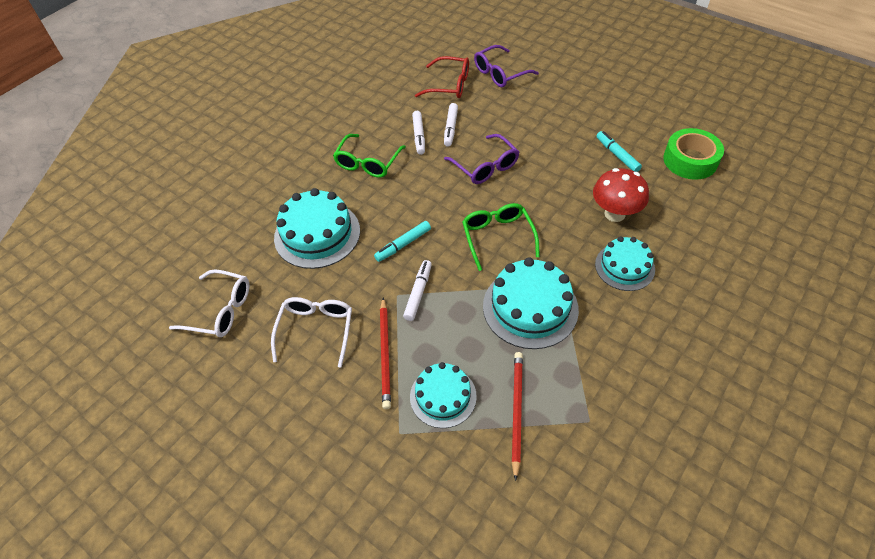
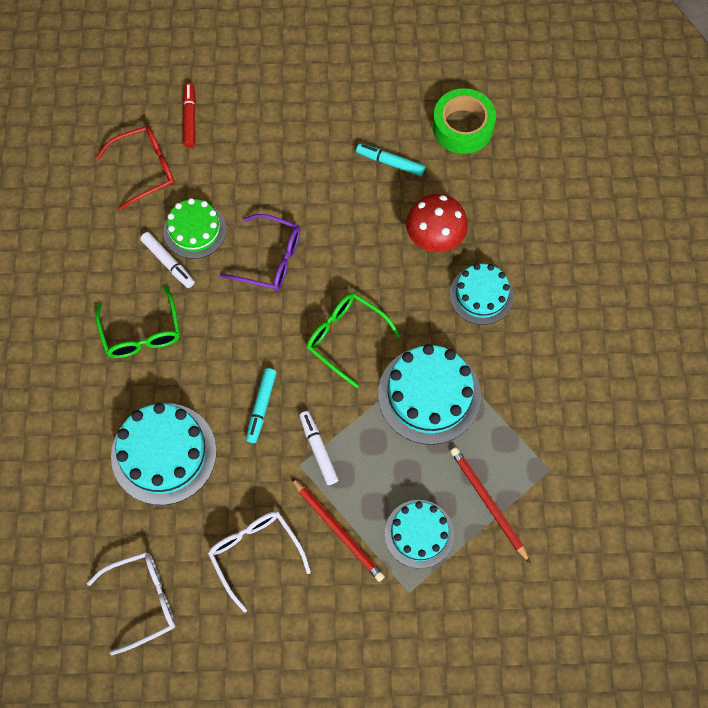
camera: 40 degrees left, 15 degrees up
white marker [444,103,458,147] -> green cake [163,198,226,259]
purple glasses [474,45,539,87] -> red marker [183,83,196,148]

